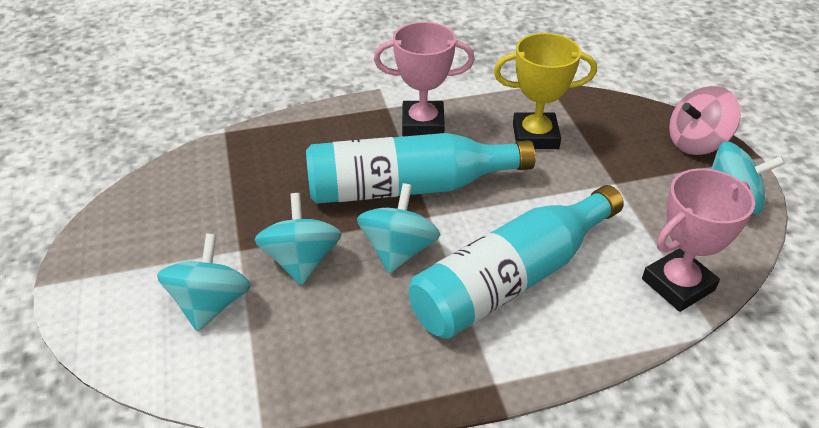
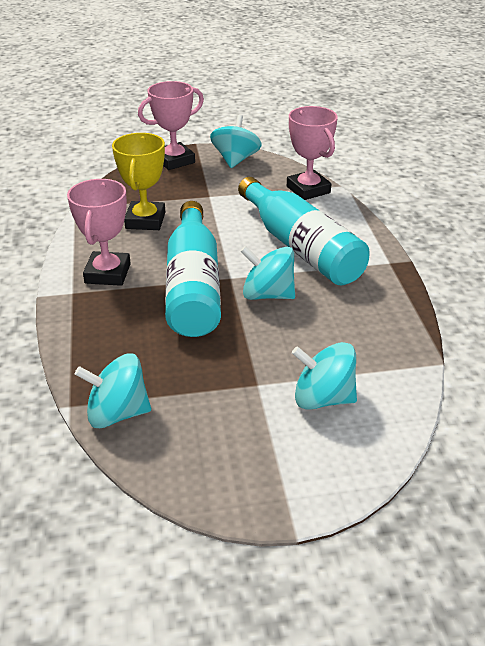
camera: 85 degrees left, 5 degrees down
turquoise spinning top [255,193,342,285] -> turquoise spinning top moved to [75,353,151,428]
pink spinning top [669,86,741,155] -> pink trophy [138,81,204,170]

